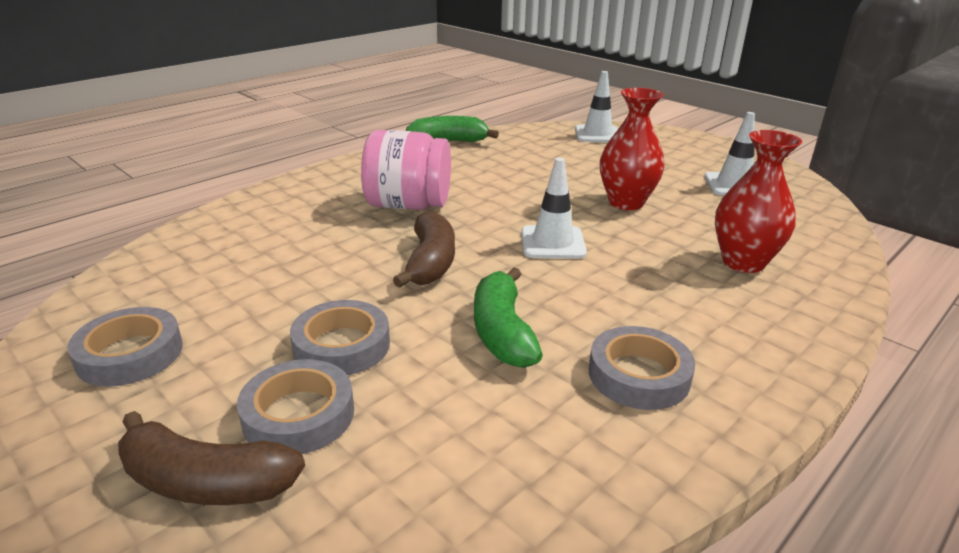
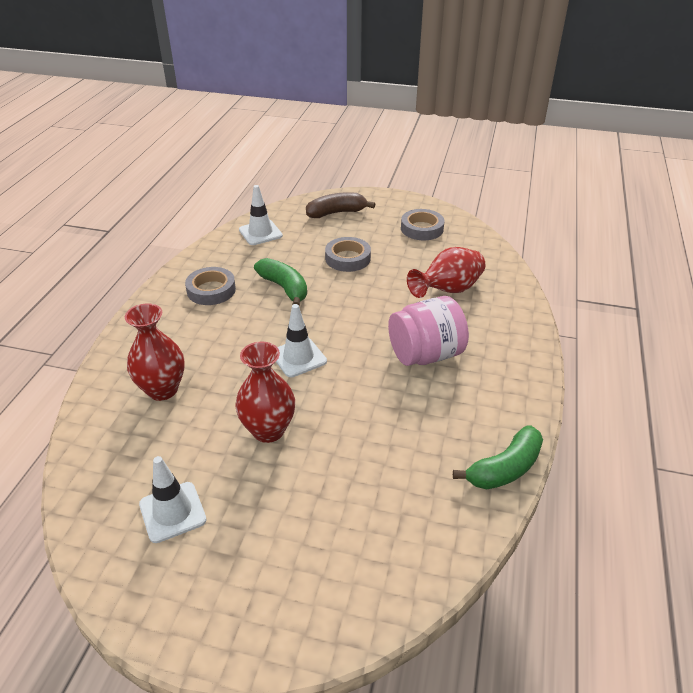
camera: 150 degrees right, 10 degrees up
grey tape [237,359,354,454] -> none
brown banana [393,211,455,288] -> none
white traffic cone [575,71,618,142] -> white traffic cone moved to [239,185,283,245]
none -> red vase [407,247,486,298]

